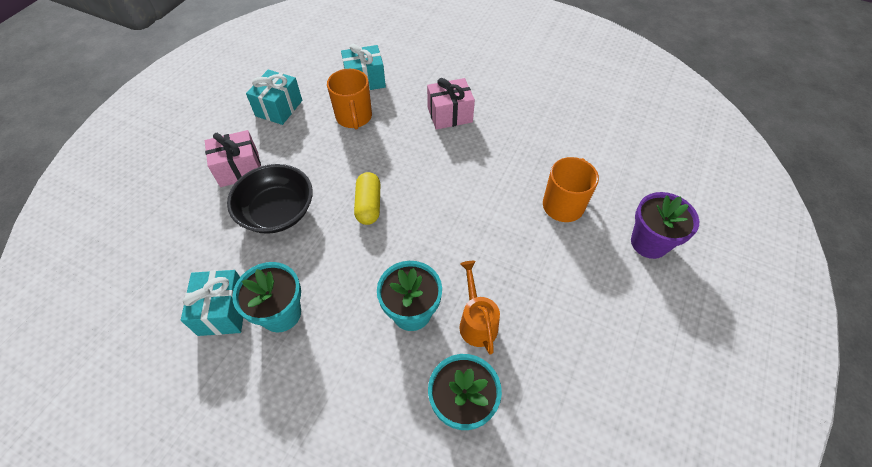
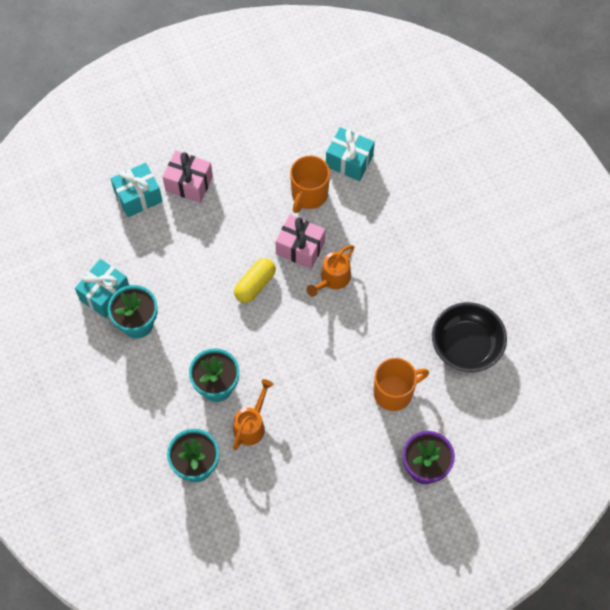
camera: 40 degrees right, 10 degrees up
black bowl [227,164,313,234] -> black bowl moved to [432,302,507,372]
turquoise gift [246,70,302,125] -> turquoise gift moved to [111,163,163,217]
pink gift [427,78,475,130] -> pink gift moved to [275,215,325,269]
none -> orange watering can [307,245,354,297]

